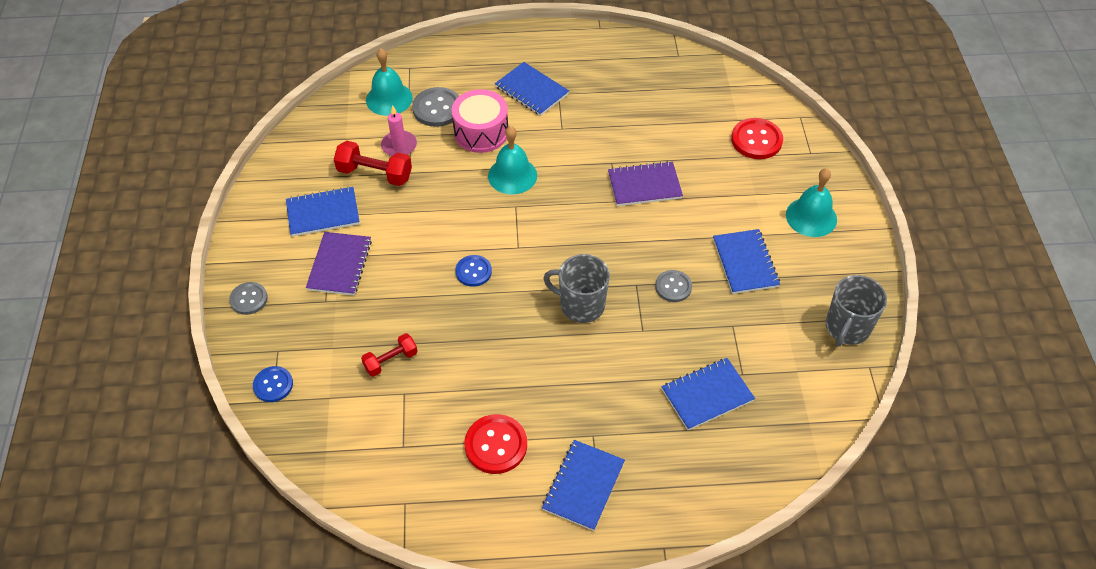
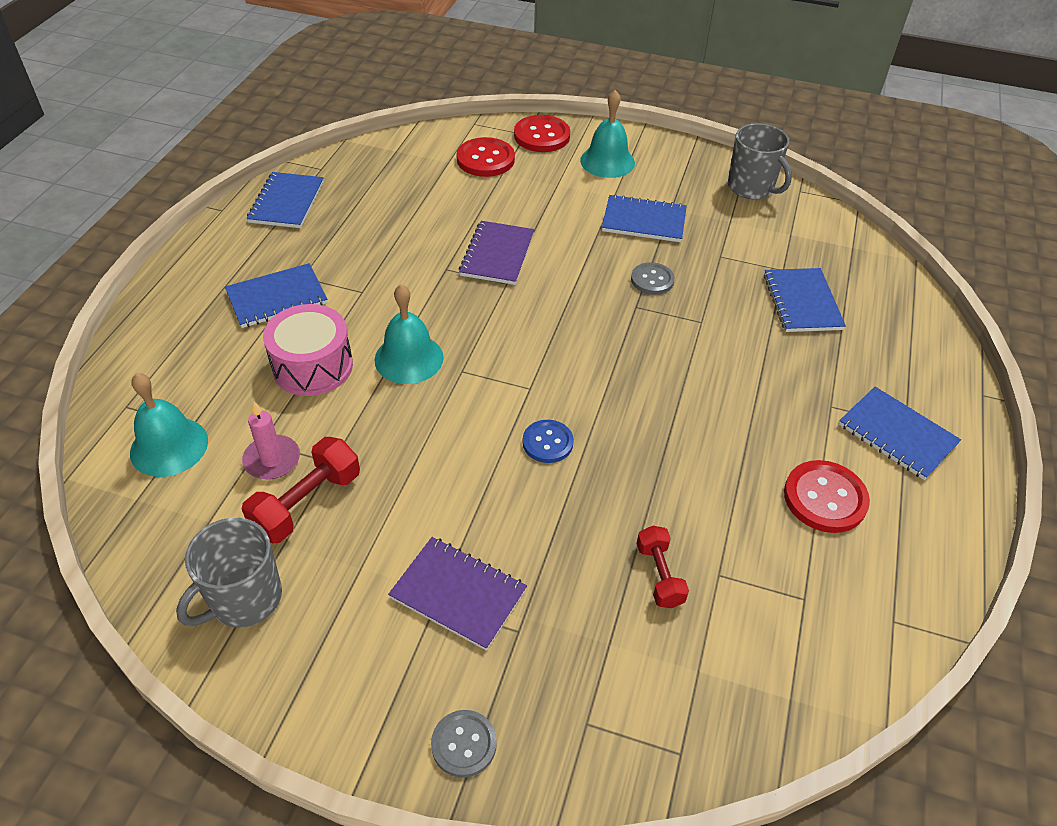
camera: 70 degrees left, 5 degrees down
blue button [253,366,293,402] -> none
blue notebook [286,186,360,237] -> blue notebook moved to [247,172,324,228]
grey button [412,87,459,127] -> none
grey mug [543,254,610,323] -> grey mug moved to [176,518,282,627]
none -> red button [514,115,570,152]

